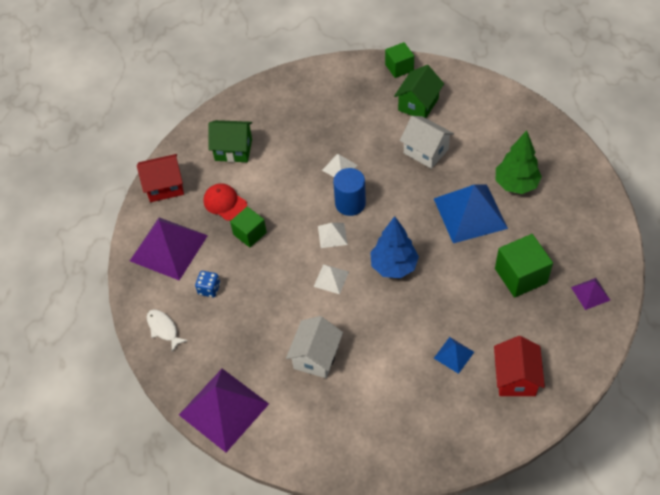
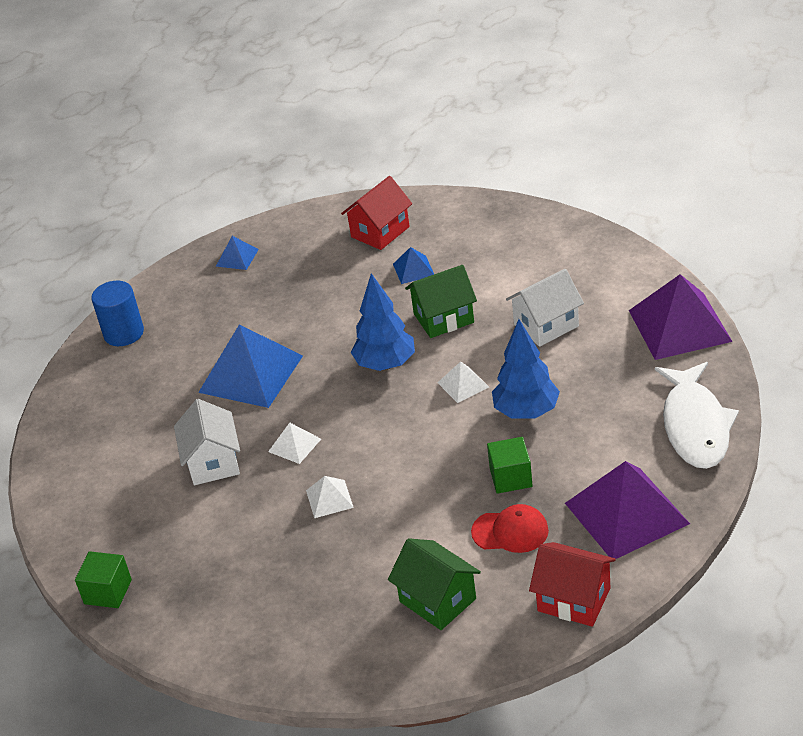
camera: 140 degrees left, 15 degrees down
white fish [147,310,188,352] -> white fish [655,362,739,469], size x2.02
blue dice [195,271,220,297] -> none
red cap [203,184,247,221] -> red cap turned 75 degrees counterclockwise [471,504,549,553]
white pyramid [318,223,348,248] -> white pyramid moved to [268,423,321,464]
blue cylinder [333,168,366,216] -> blue cylinder moved to [91,281,144,346]
green house [394,65,444,118] -> green house moved to [405,265,477,338]
green cube [495,234,553,298] -> none
green tree [496,130,542,194] -> none
purple pyramid [571,278,610,310] -> blue pyramid [216,236,259,270]
none -> blue tree [492,319,560,419]

